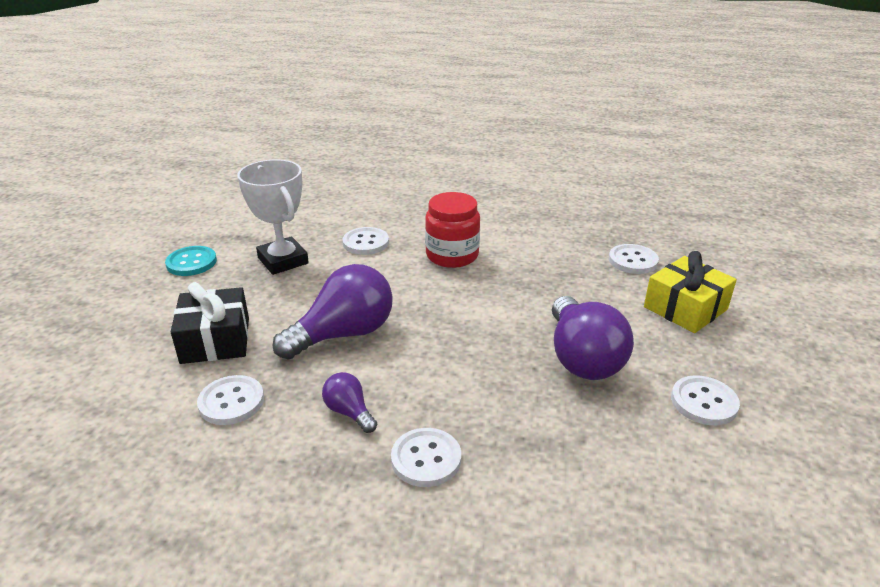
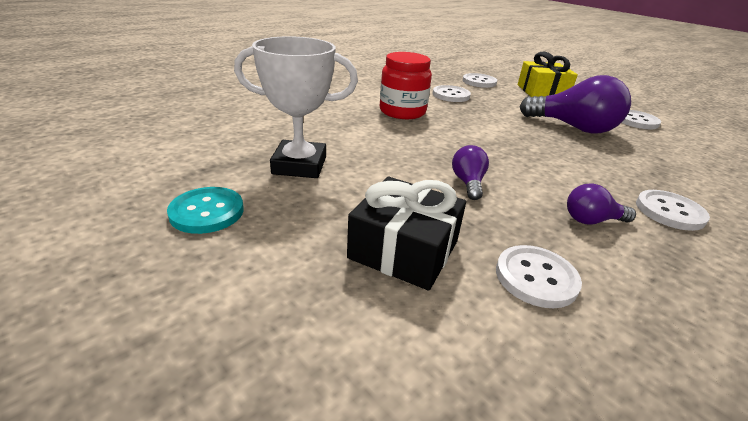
camera: 55 degrees left, 0 degrees up
purple light bulb [273,264,393,359] -> purple light bulb [452,145,489,200], size x0.49
white button [342,227,389,255] -> white button moved to [433,85,471,102]

